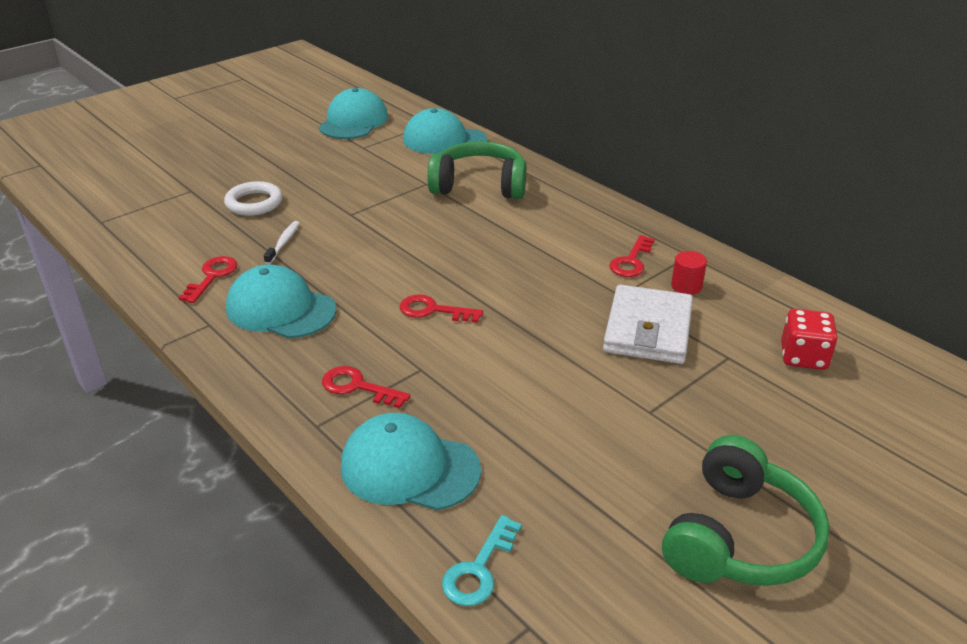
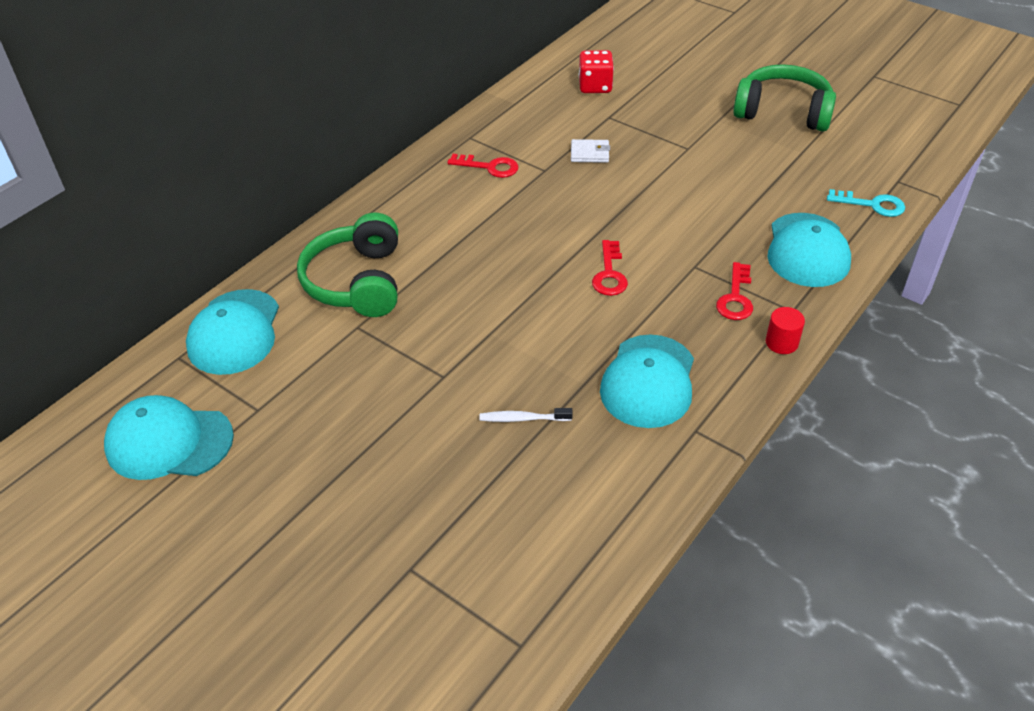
camera: 100 degrees left, 10 degrees up
red key [178,256,238,303] -> none
white ring [224,181,283,216] -> none
white wallet [603,285,693,364] -> white wallet [571,139,610,163], size x0.47
red cylinder [671,251,707,295] -> red cylinder moved to [766,307,805,354]

